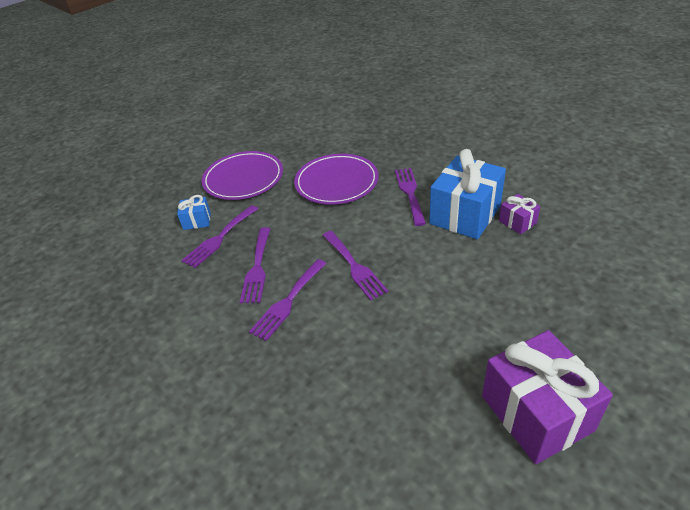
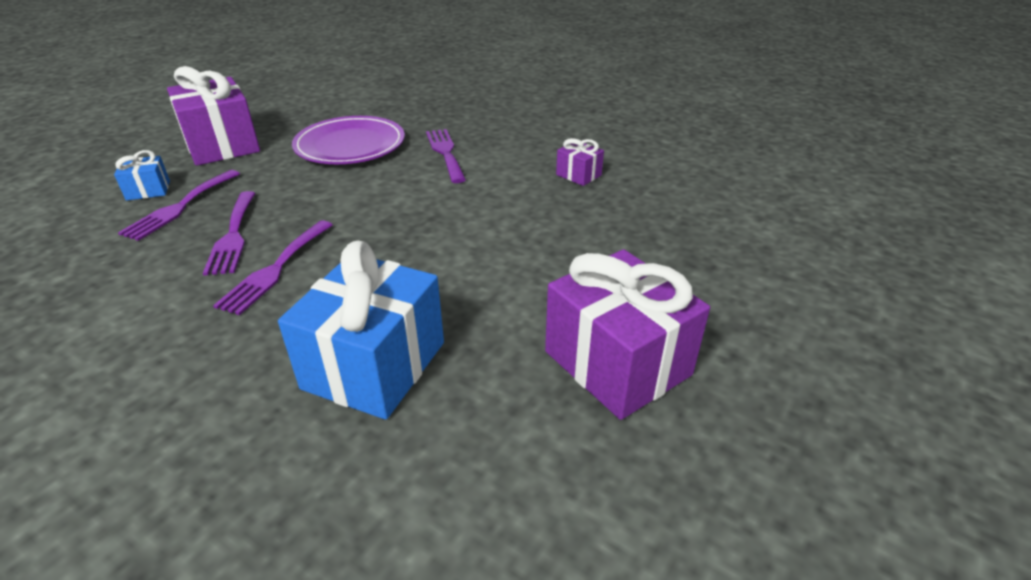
camera: 15 degrees left, 5 degrees down
purple plate [202,151,283,200] -> purple gift [167,66,260,166]
purple fork [322,231,388,301] -> none
blue gift [429,149,506,239] -> blue gift moved to [278,241,444,420]

